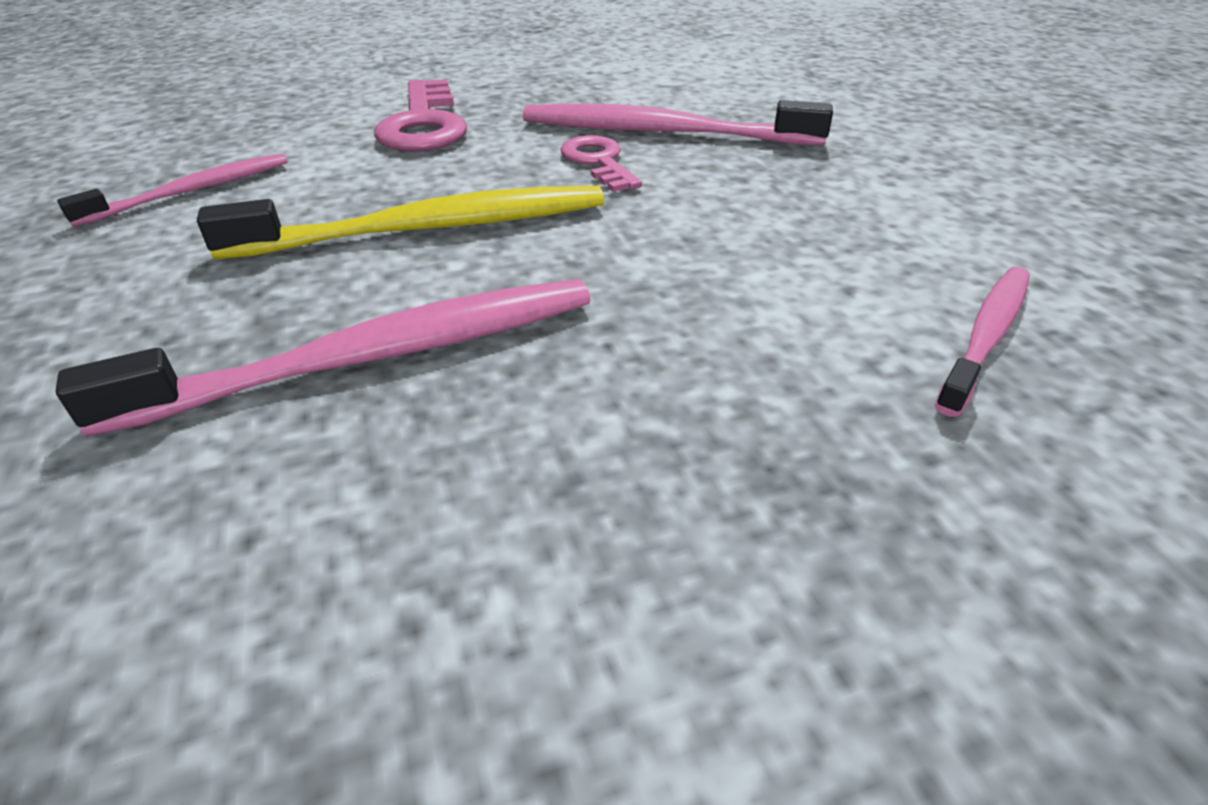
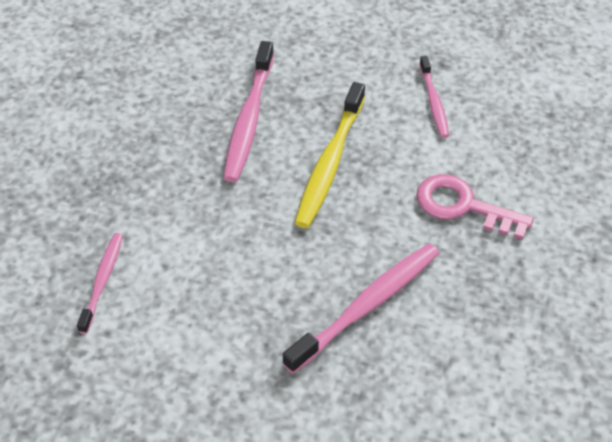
camera: 125 degrees right, 10 degrees up
pink key [560,135,642,192] -> none
pink toothbrush [935,267,1030,417] -> pink toothbrush turned 150 degrees counterclockwise [77,233,123,334]

